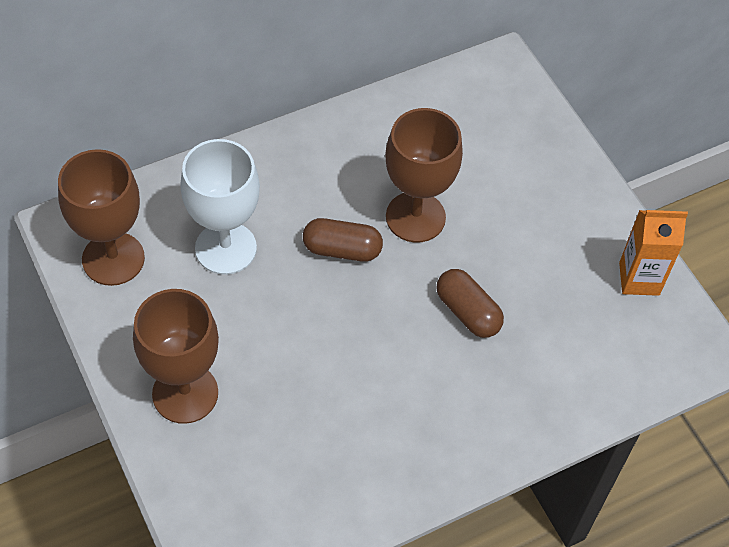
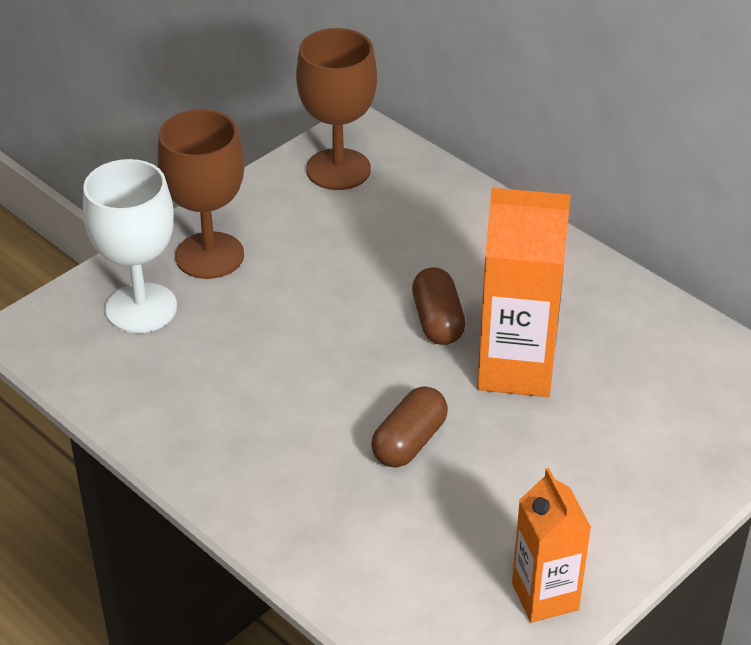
camera: 75 degrees right, 15 degrees down
white goblet [180,139,260,275] -> white goblet moved to [83,159,177,333]
brown goblet [385,108,463,243] -> orange carton [477,188,571,397]

